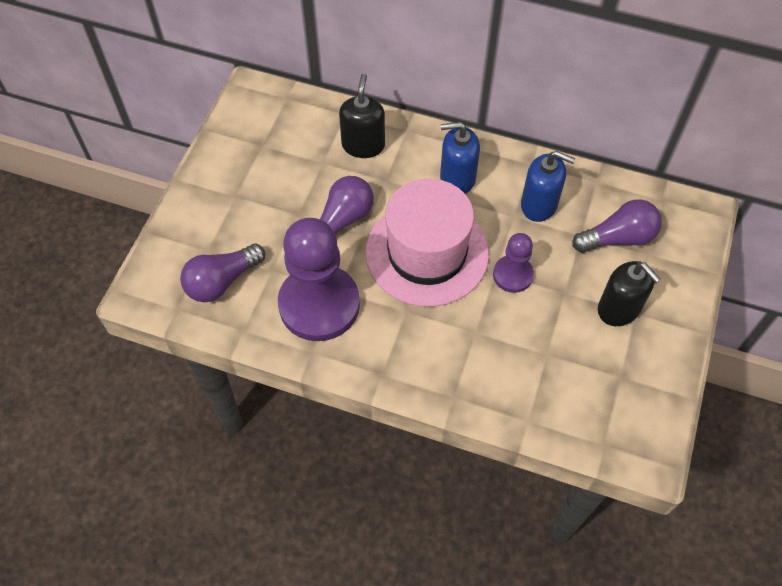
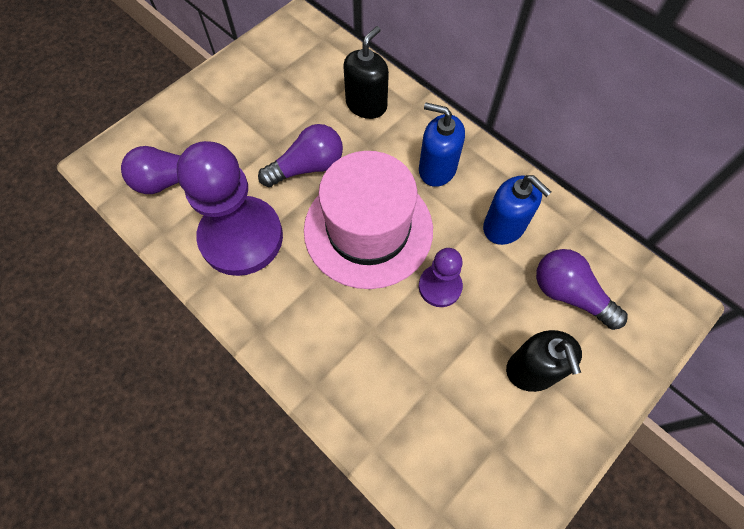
camera: 25 degrees right, 5 degrees up
purple light bulb [572,199,662,253] -> purple light bulb turned 150 degrees counterclockwise [536,249,628,330]

